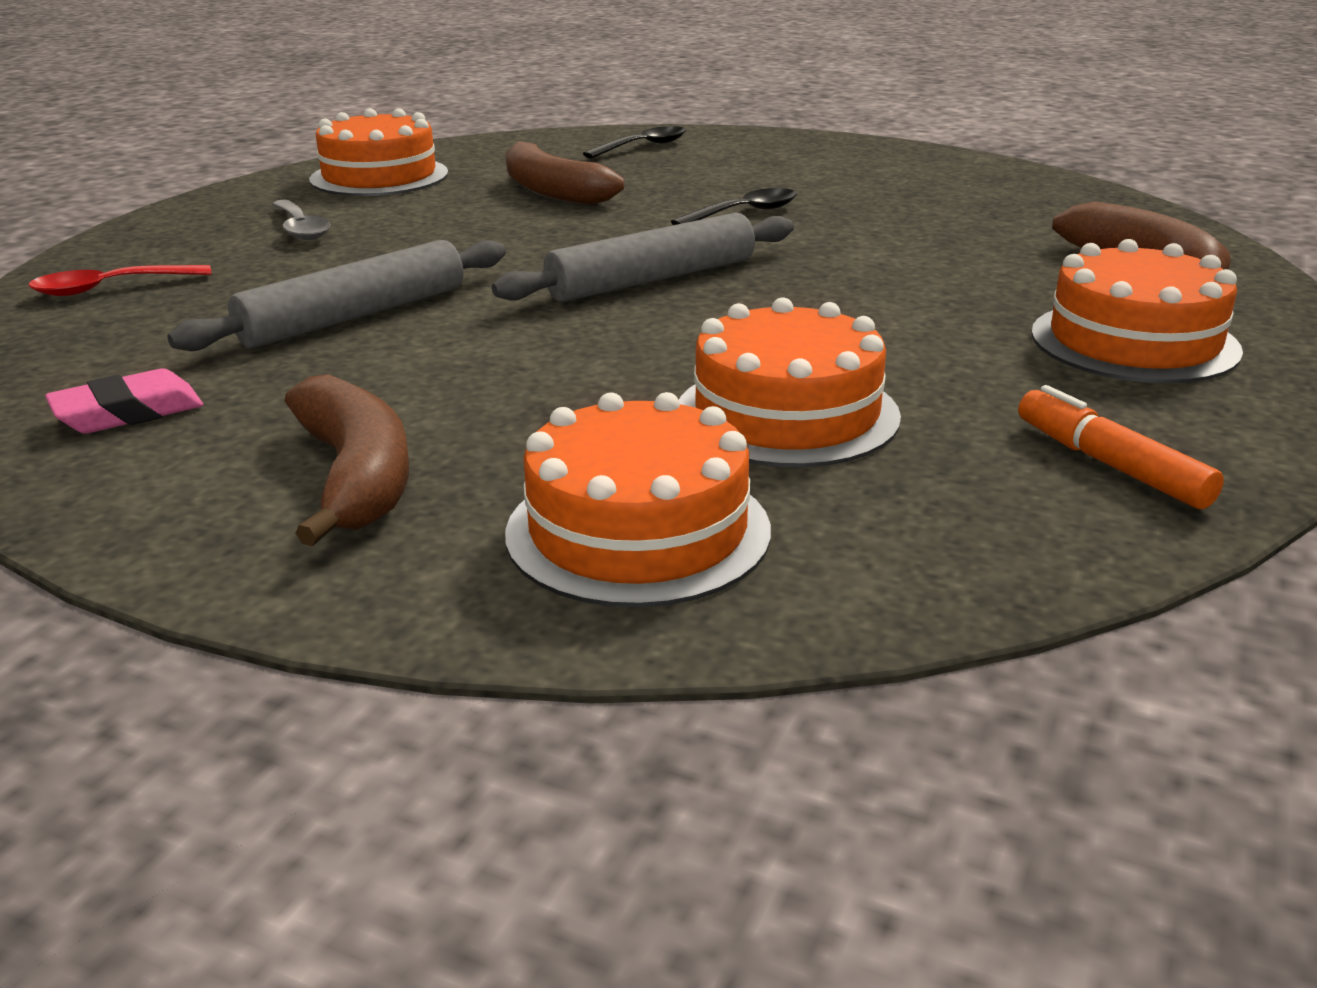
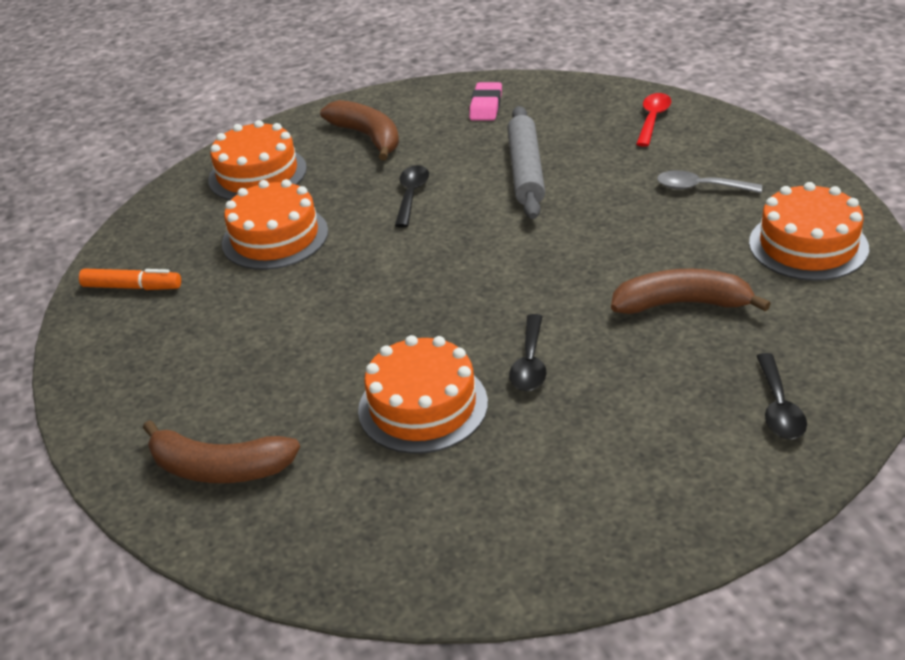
camera: 135 degrees right, 10 degrees up
brown banana [285,374,409,546] -> brown banana turned 150 degrees counterclockwise [320,100,399,160]
grey rolling pin [492,212,794,302] -> none
orange cake [1031,239,1243,383] -> orange cake moved to [358,335,488,454]
none -> black spoon [395,165,429,227]

